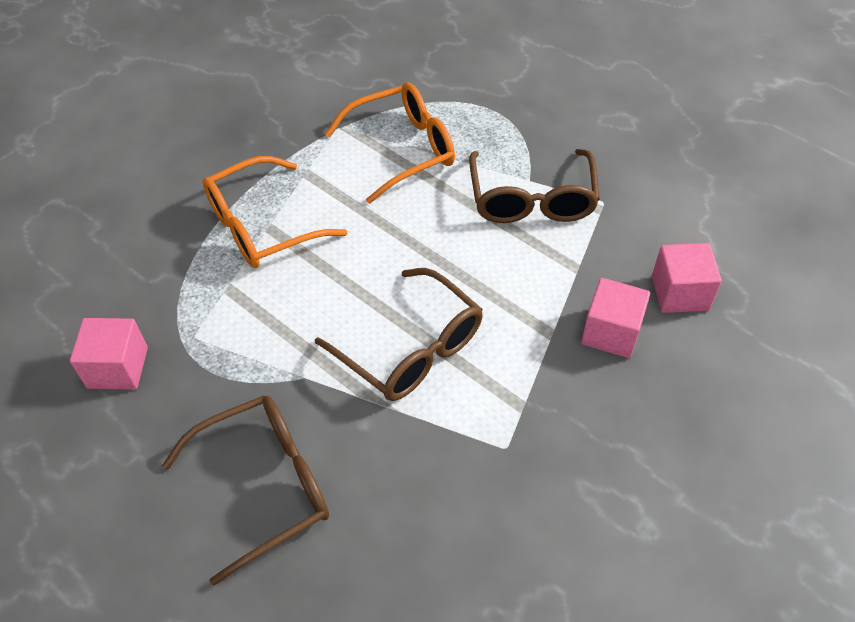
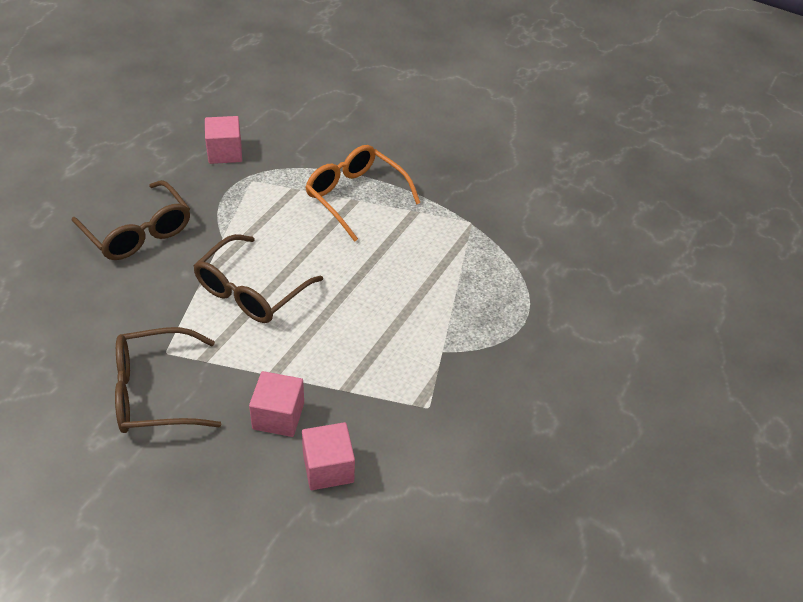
camera: 75 degrees right, 5 degrees down
orange glasses [325,82,455,204] -> none
brown glasses [469,149,600,223] -> brown glasses moved to [115,327,222,433]

